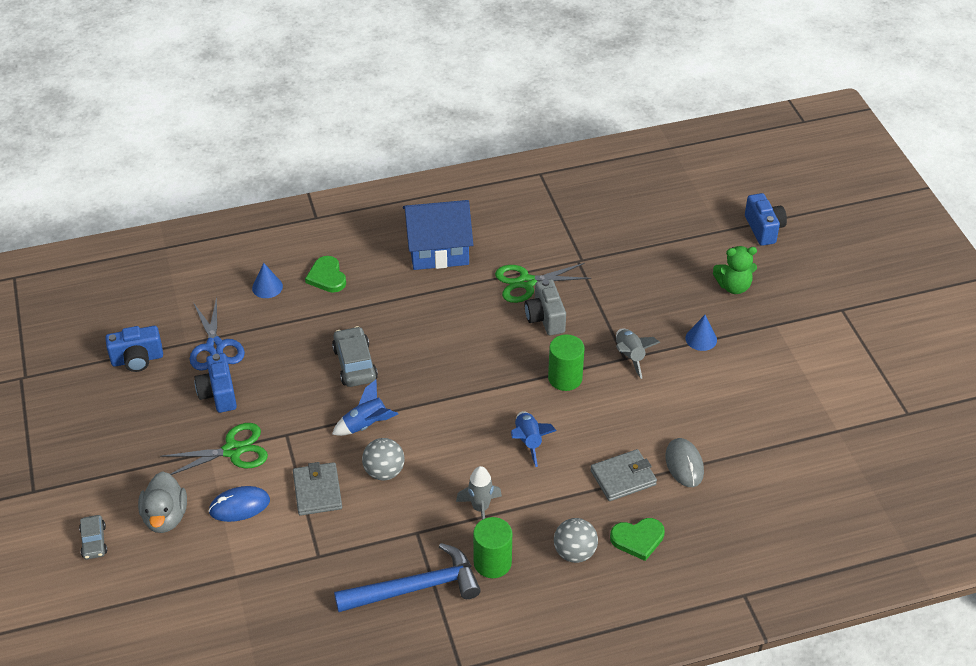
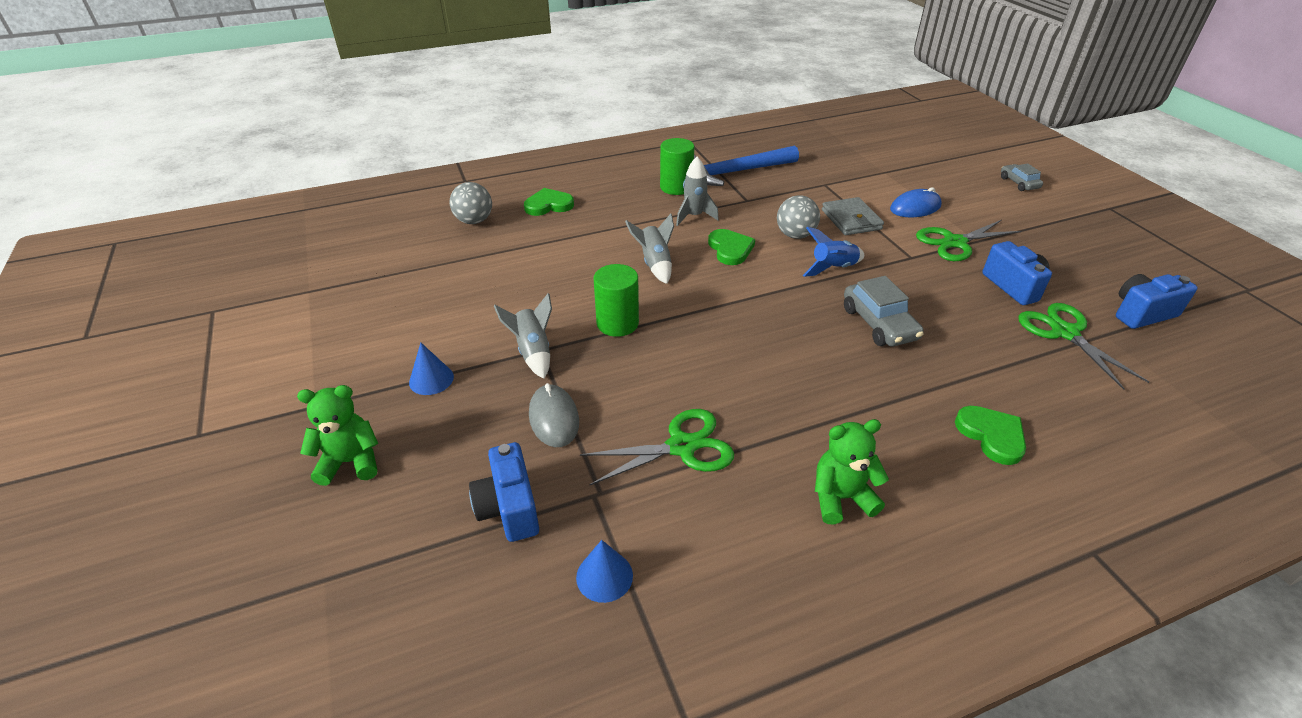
camera: 175 degrees right, 5 degrees down
grey duck [138,471,187,533] -> none
blue scissors [190,297,245,371] -> green scissors [1018,303,1149,390]
blue cone [252,263,283,298] -> blue cone moved to [576,540,633,603]
blue house [403,200,473,270] -> green teddy bear [815,419,889,524]
blue rocket [511,411,557,467] -> grey rocket [625,213,674,284]
grey camera [525,279,566,335] -> none
grey ball [554,518,598,563] -> grey ball moved to [450,182,492,224]
grey wallet [590,449,657,501] -> none
grey mouse [665,438,704,487] -> grey mouse moved to [529,383,579,447]
blue camera [745,193,787,246] -> blue camera moved to [469,442,539,542]
none -> green heart [708,229,755,265]

